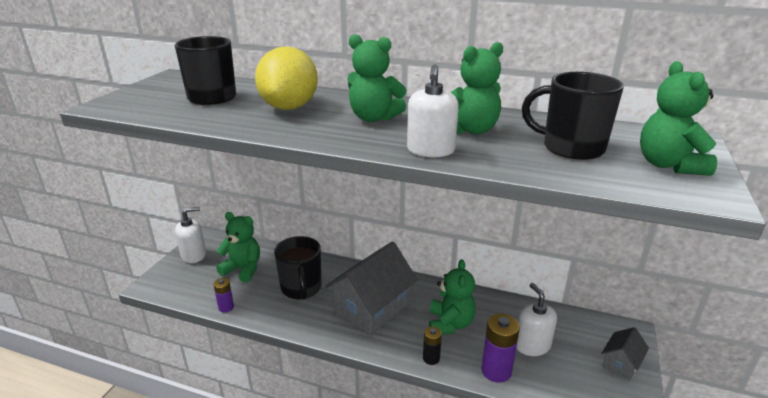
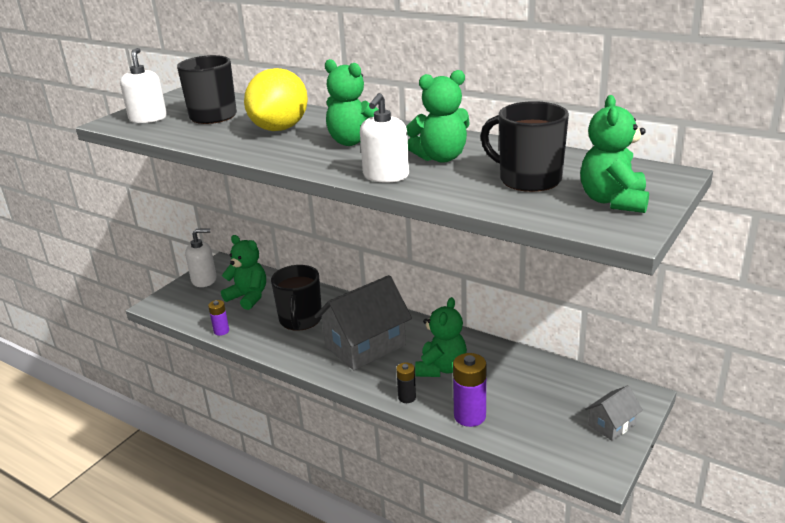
camera: 15 degrees right, 0 degrees up
white soap dispenser [516,283,557,356] -> white soap dispenser moved to [120,48,167,123]

